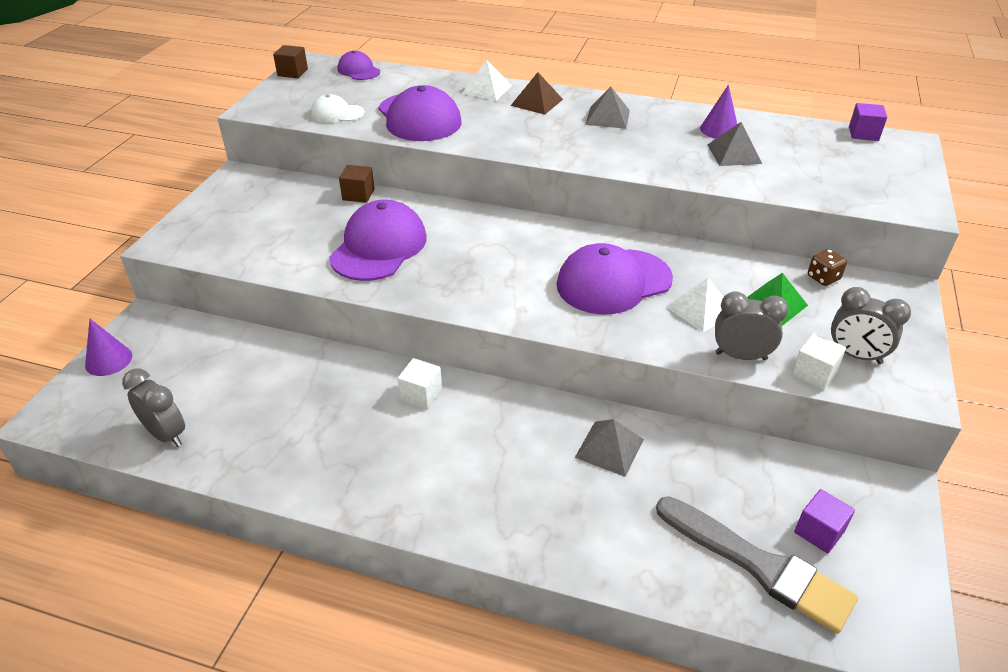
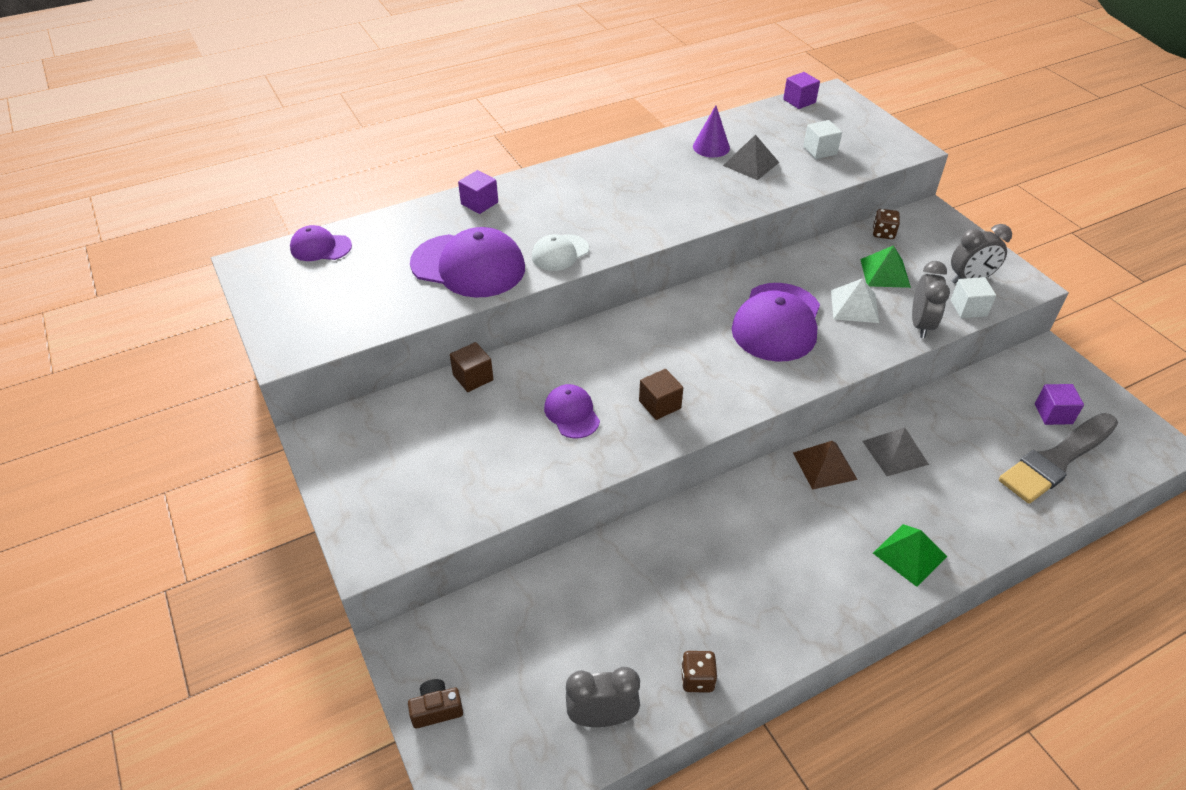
camera: 45 degrees left, 5 degrees up
purple cone [85,319,132,376] -> brown camera [408,679,463,729]
brown cube [273,45,308,78] -> brown cube moved to [639,369,683,420]
white cap [311,94,365,123] -> white cap moved to [532,234,589,271]
purple cap [329,199,427,281] -> purple cap [544,384,600,438], size x0.53
white cube [398,358,442,409] -> white cube moved to [803,120,842,159]
white pyramid [462,60,512,101] -> purple cube [458,170,498,214]
brown pyramid [511,72,563,115] -> brown pyramid moved to [793,441,858,490]
grey pyramid [586,87,630,129] -> none
grey brush [656,496,858,634] -> grey brush turned 150 degrees clockwise [999,413,1118,503]
grey clock [715,291,789,360] -> grey clock turned 135 degrees clockwise [912,261,950,338]
none -> brown dice [681,651,717,692]
none -> green pyramid [873,524,947,587]

